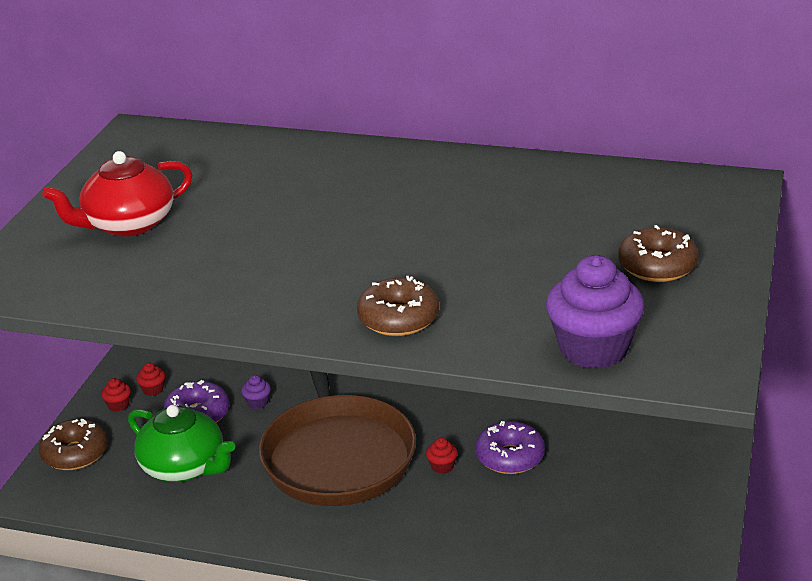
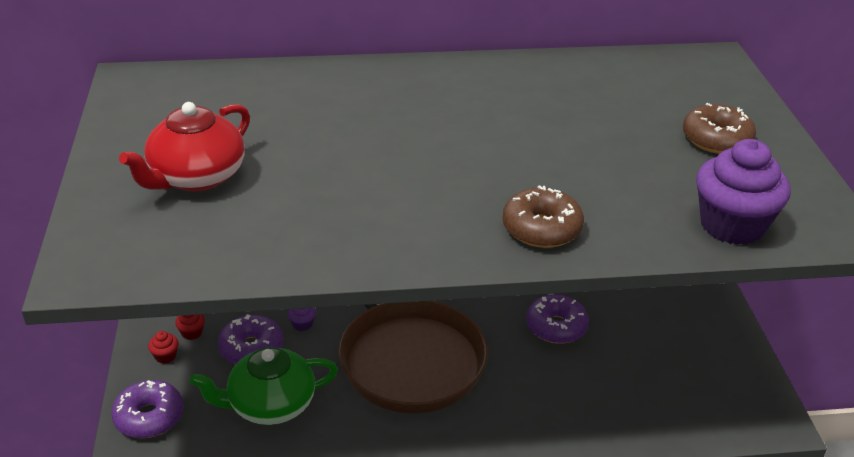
camera: 25 degrees left, 5 degrees up
brown donut [39,419,108,470] -> purple donut [111,380,184,438]
green teapot [128,405,235,482] -> green teapot turned 150 degrees clockwise [190,347,338,425]
red cupcake [426,438,458,474] -> none

